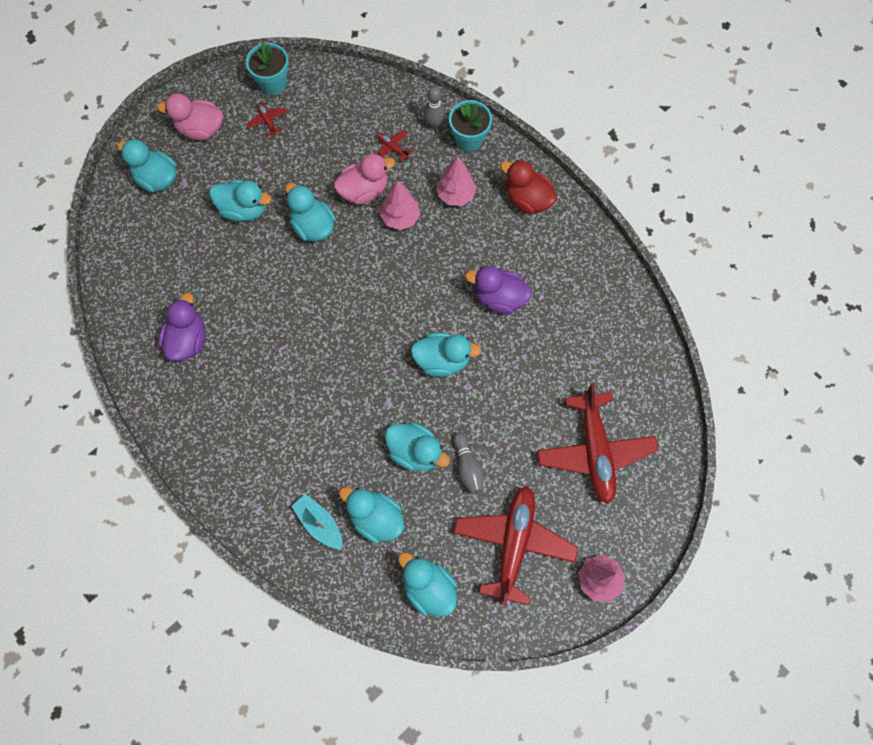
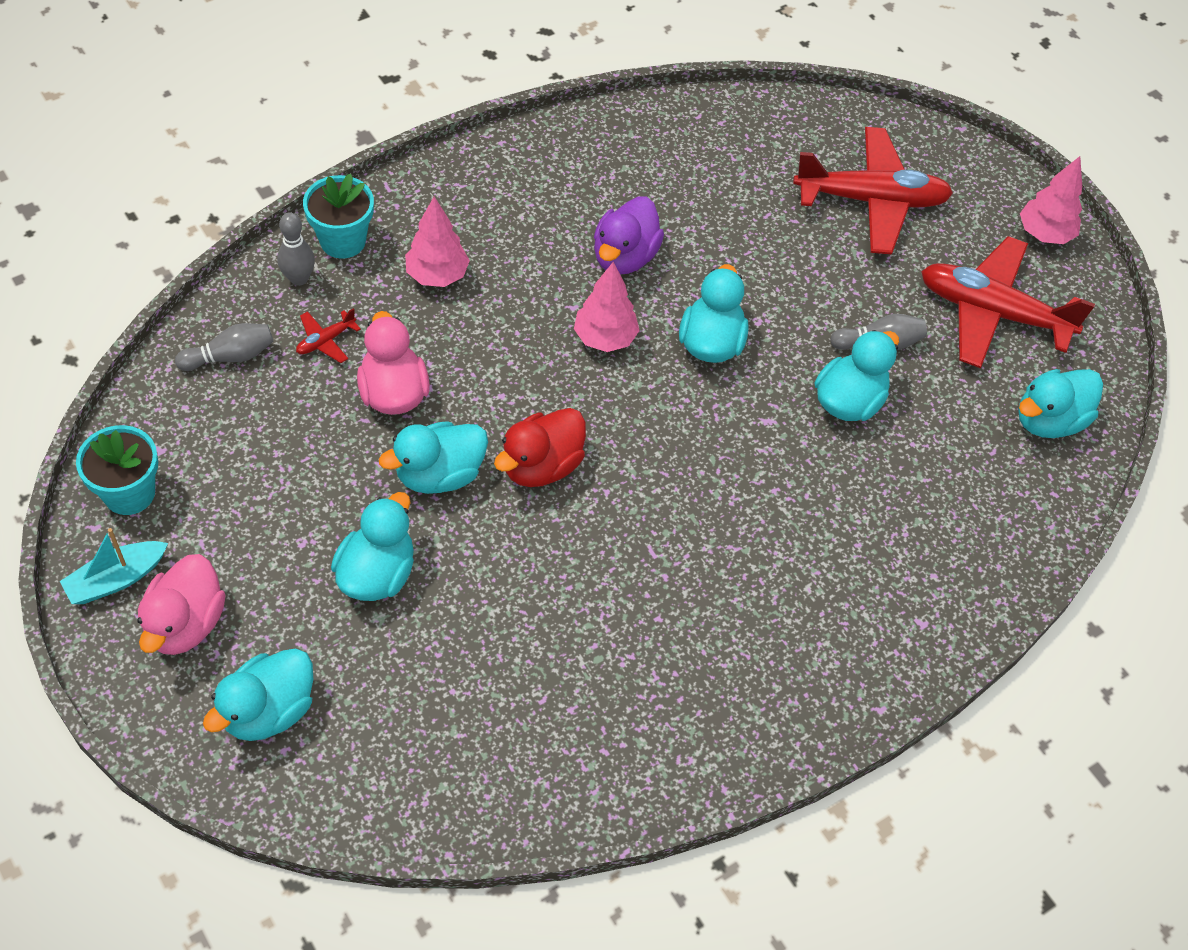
camera: 85 degrees left, 15 degrees down
purple duck [158,293,206,361] -> none
red plane [247,103,287,136] -> none
turquoise boat [292,494,342,549] -> turquoise boat moved to [60,528,168,604]
turquoise duck [339,487,404,544] -> none
pink tree [380,180,420,230] -> pink tree moved to [574,262,640,352]
red duck [500,160,557,214] -> red duck moved to [494,408,586,487]
none -> grey bowling pin [175,323,274,371]

